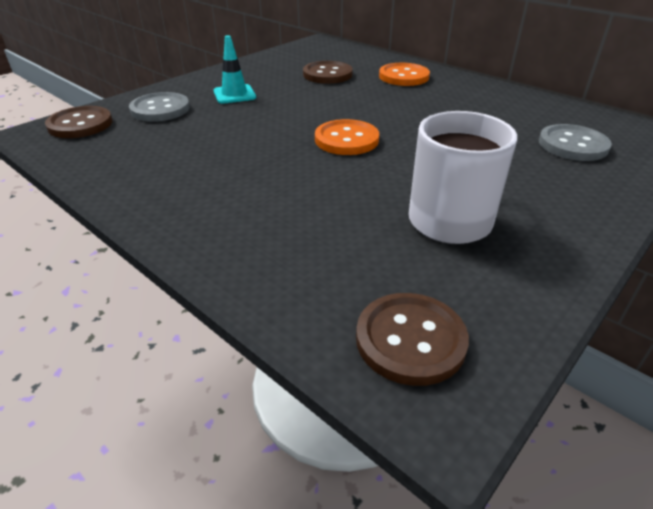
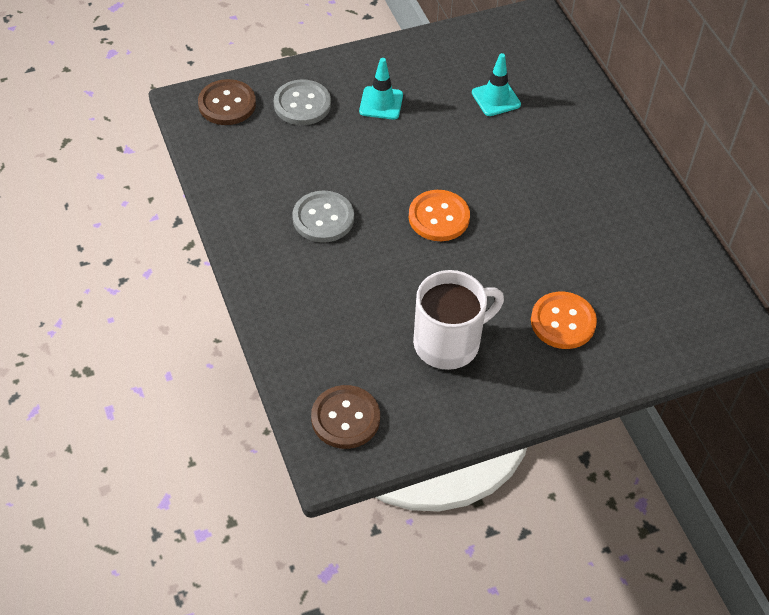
camera: 25 degrees right, 15 degrees up
brown button [303,61,353,84] -> turquoise traffic cone [472,53,521,116]
orange button [379,63,430,86] -> orange button moved to [531,292,597,349]
grey button [539,124,612,161] -> grey button moved to [292,191,354,243]

